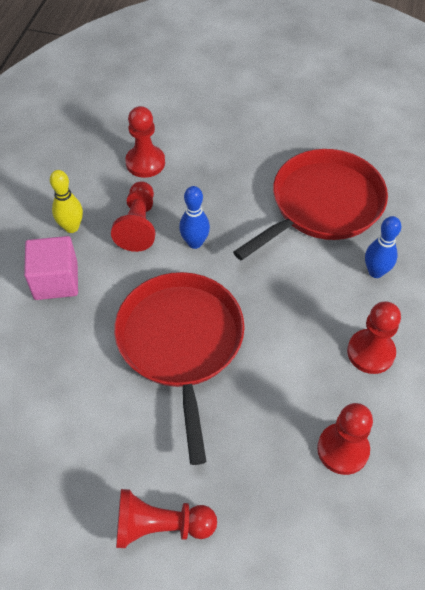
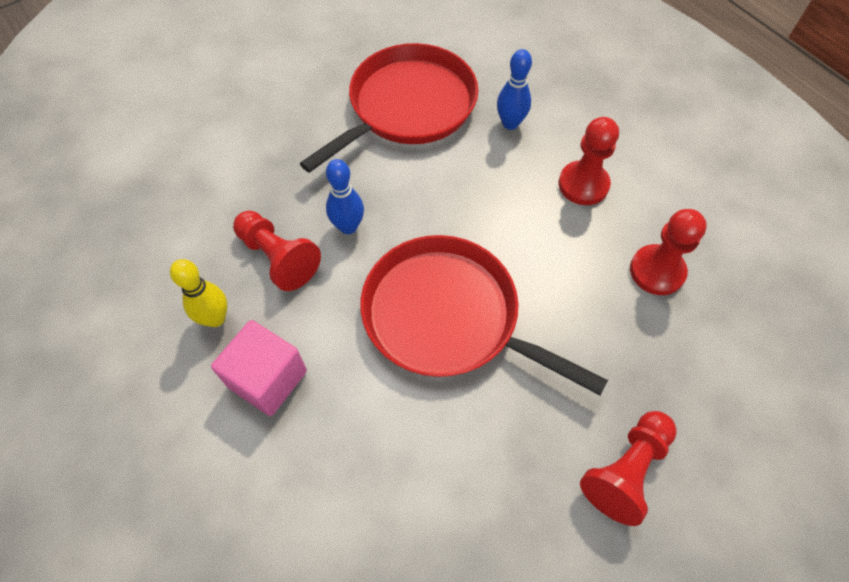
camera: 50 degrees left, 5 degrees up
red pawn [125,106,165,178] -> none
red pan [233,149,388,261] -> red pan turned 45 degrees clockwise [299,43,478,173]

